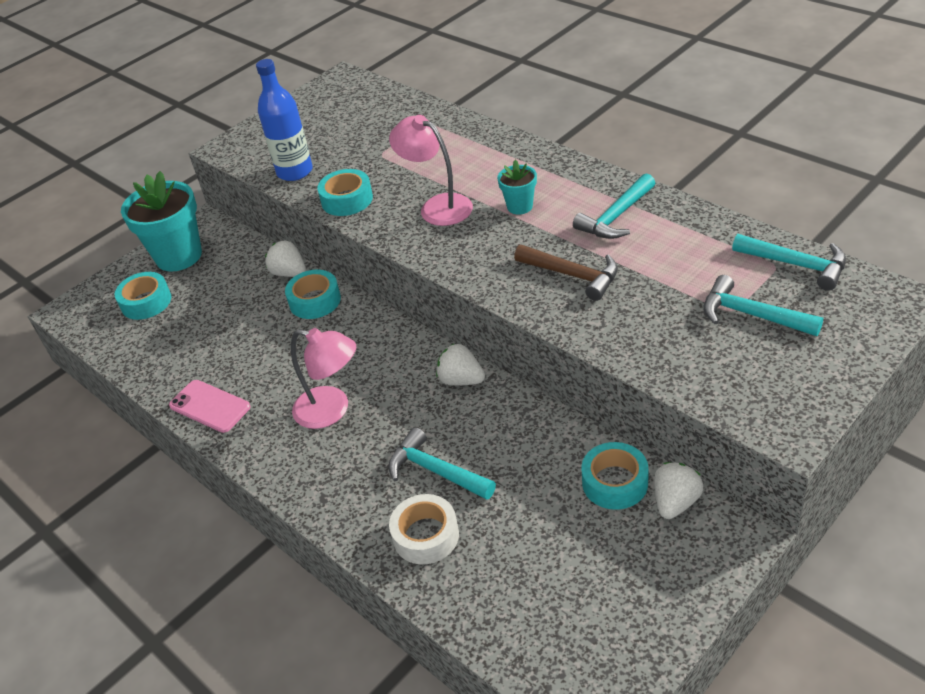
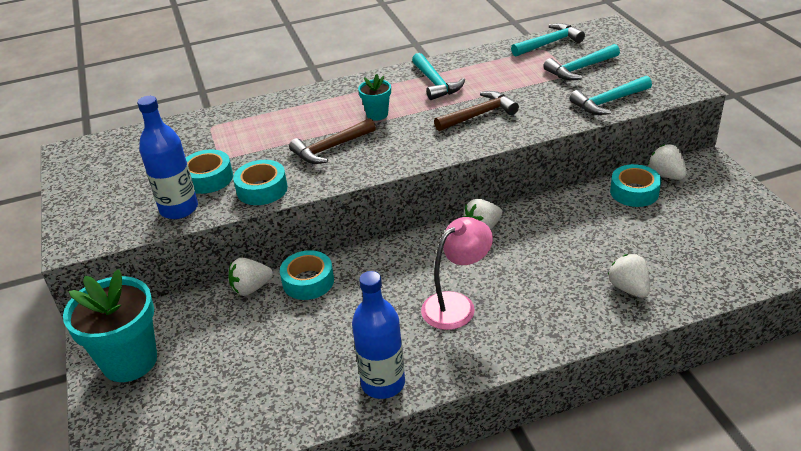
camera: 65 degrees left, 5 degrees down
turquoise tape [115,272,171,320] -> turquoise tape moved to [186,149,233,194]
pink phone [169,380,251,433] -> blue bottle [352,271,405,399]
turquoise hammer [388,427,496,500] -> turquoise hammer moved to [570,76,652,115]
pink lamp [389,115,473,226] -> brown hammer [289,118,376,164]
white tape [389,494,459,564] -> white strawberry [608,254,650,298]

